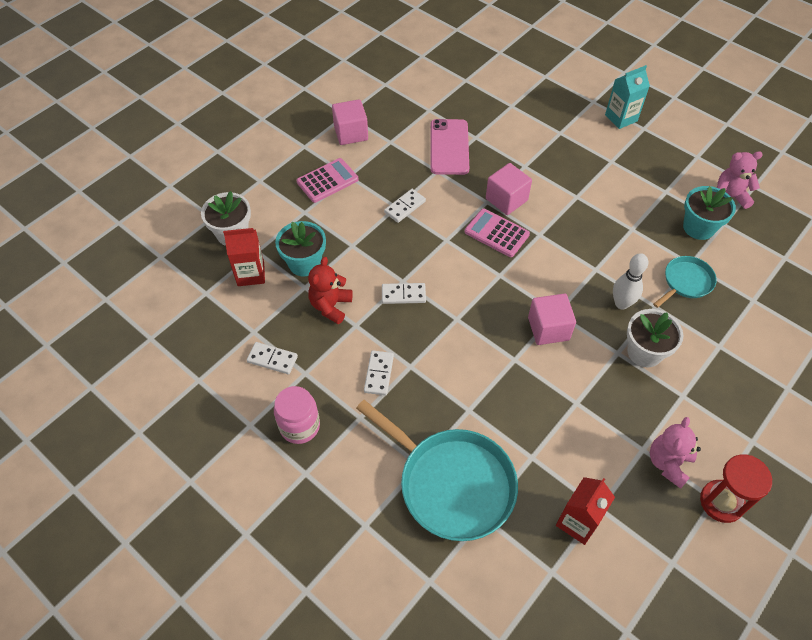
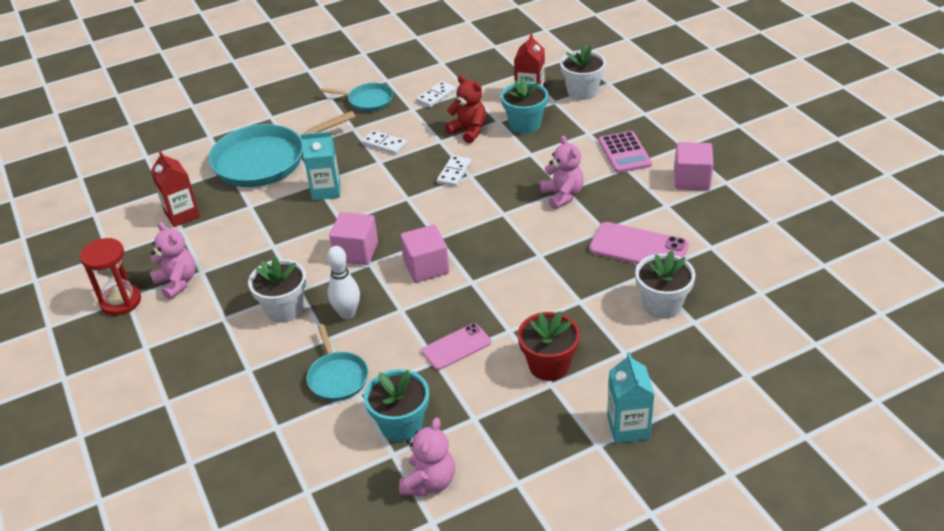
camera: 115 degrees right, 15 degrees down
pink jar [274,386,320,444] -> turquoise pan [321,83,393,111]
white domino [384,189,426,223] -> pink teddy bear [540,136,584,209]
pink calculator [465,209,530,257] -> none
pink cube [486,163,532,215] -> pink cube moved to [400,225,449,283]
none -> turquoise carton [301,131,340,200]
none -> pink phone [422,323,491,370]
none -> red flower pot [518,311,580,381]
none -> white flower pot [635,250,695,319]

